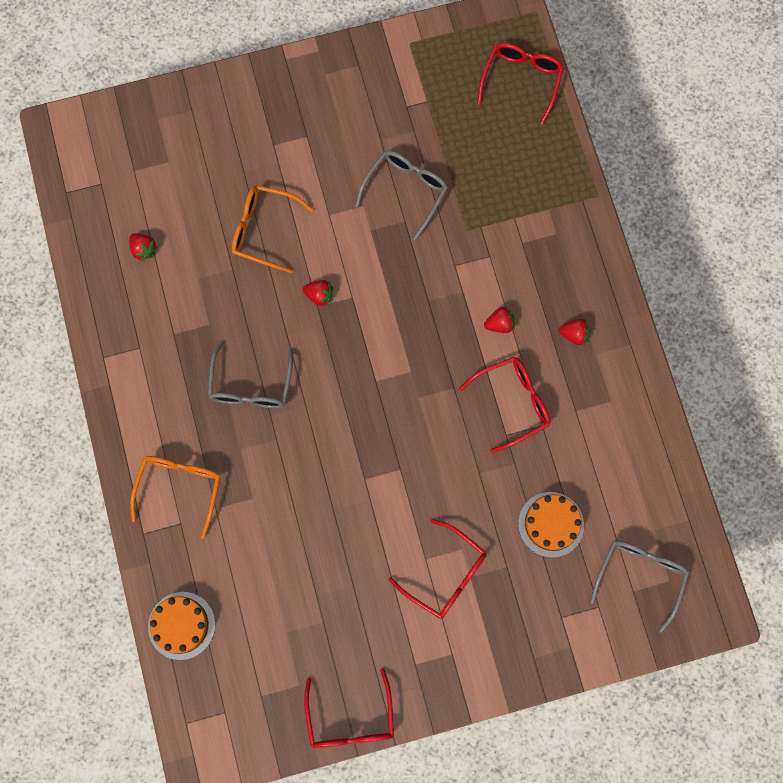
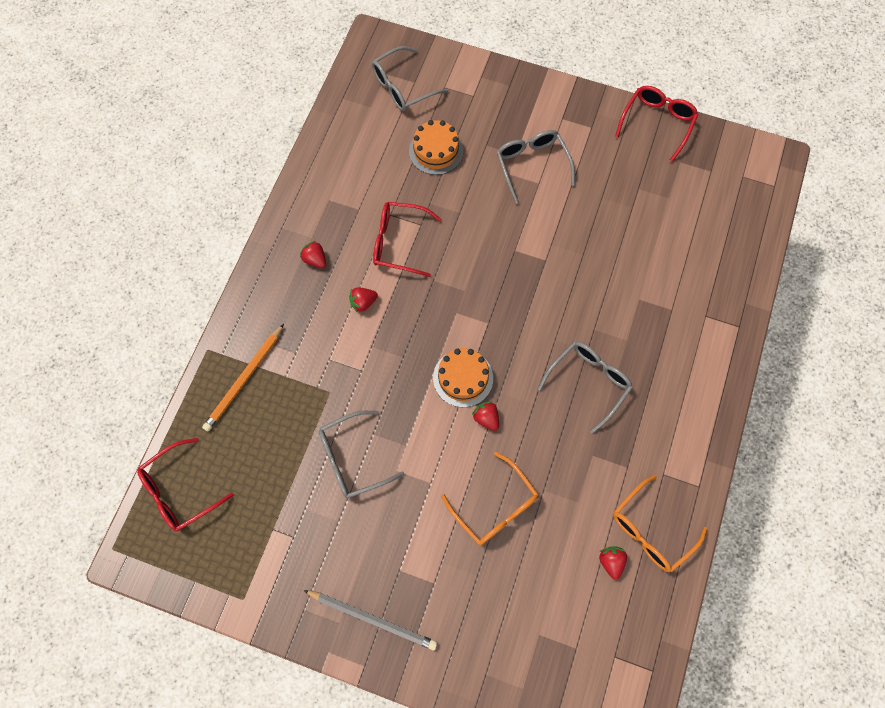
camera: 145 degrees left, 5 degrees down
orange glasses [130,456,220,539] -> orange glasses moved to [613,475,708,572]
orange cake [148,592,215,660] -> orange cake moved to [433,348,493,407]
red glasses [389,519,486,619] -> grey glasses [497,130,575,204]
red strawberry [484,307,515,333] -> red strawberry turned 45 degrees counterclockwise [349,287,378,313]
none -> orange pencil [202,324,284,432]
none -> grey pencil [303,590,437,651]

